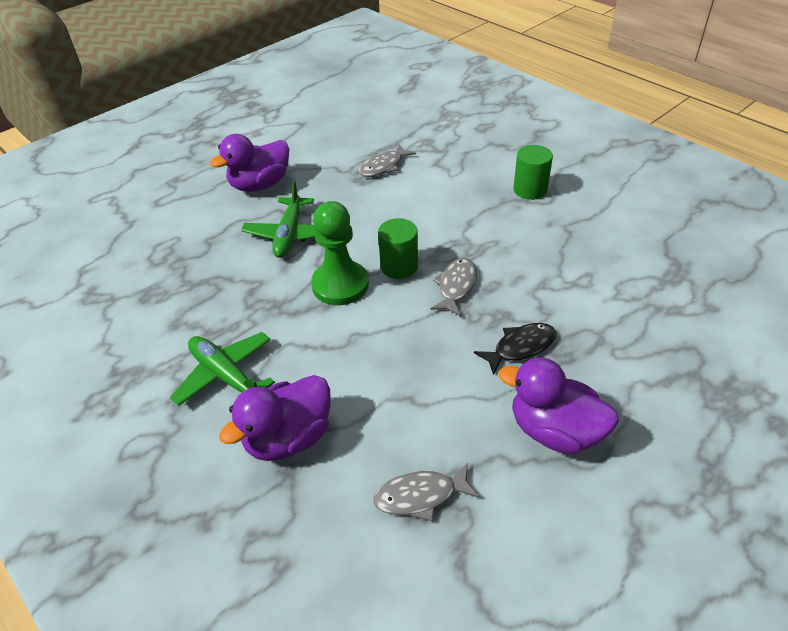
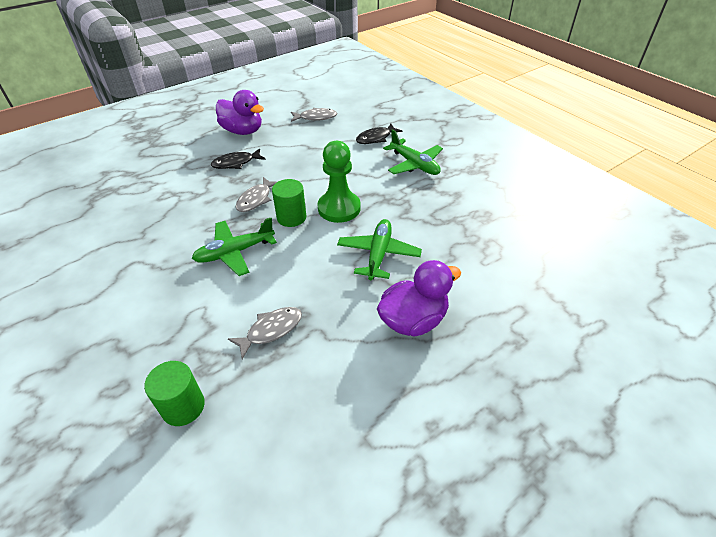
camera: 175 degrees left, 0 degrees up
purple duck [219,375,331,461] -> black fish [356,124,402,144]
green cylinder [513,145,553,200] -> green cylinder moved to [144,361,205,426]
none -> green plane [192,218,277,276]

